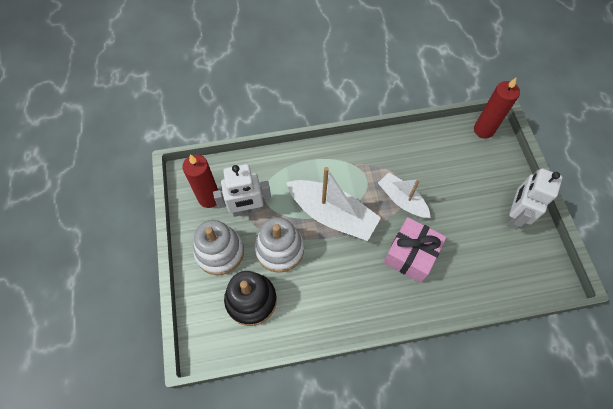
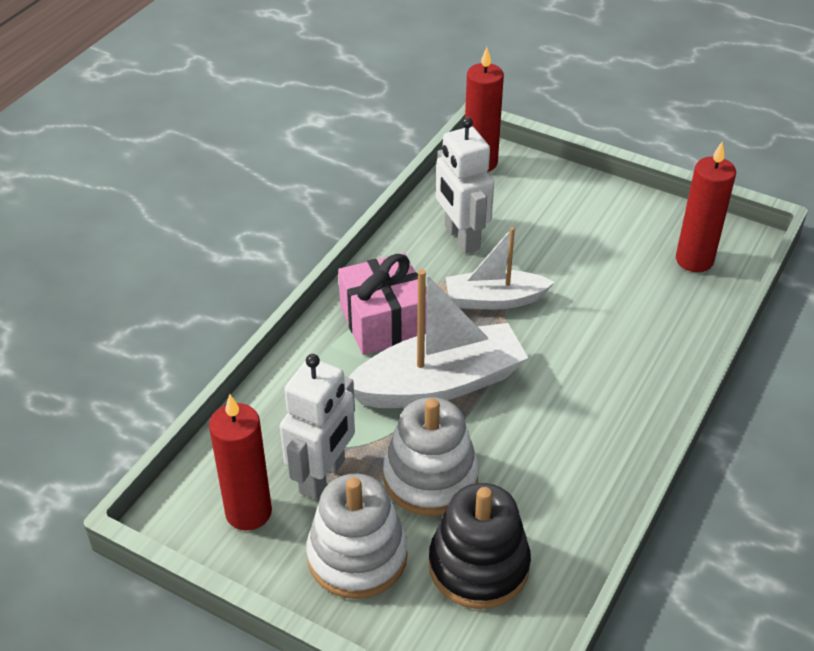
camera: 50 degrees left, 20 degrees down
pink gift [383,217,446,283] -> pink gift moved to [338,253,427,355]
white robot [506,169,562,229] -> white robot moved to [436,117,494,254]
none -> red candle [676,142,736,272]

